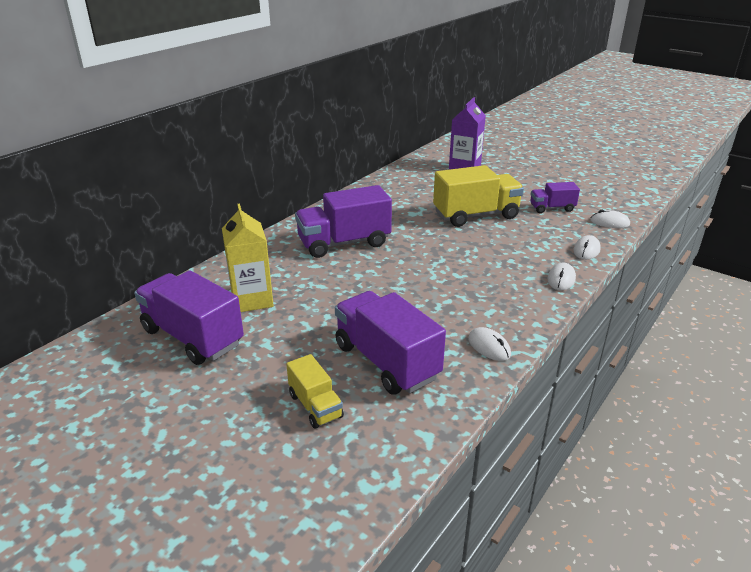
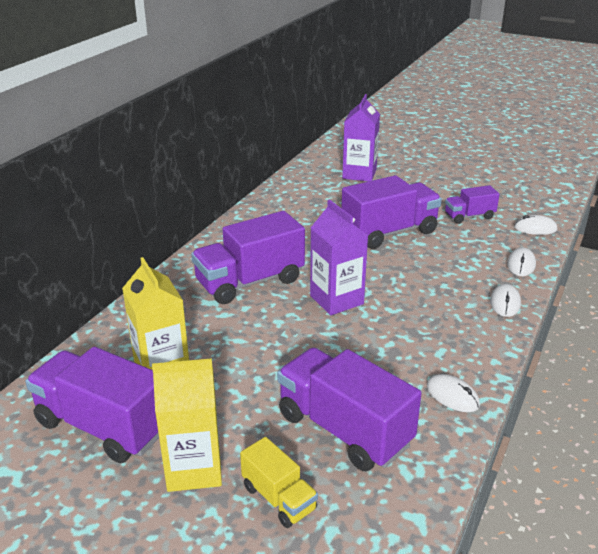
camera: 10 degrees left, 0 degrees up
yellow truck [433,165,524,227] -> purple truck [341,175,442,249]
none -> yellow carton [152,358,222,492]
none -> purple carton [310,200,369,315]

